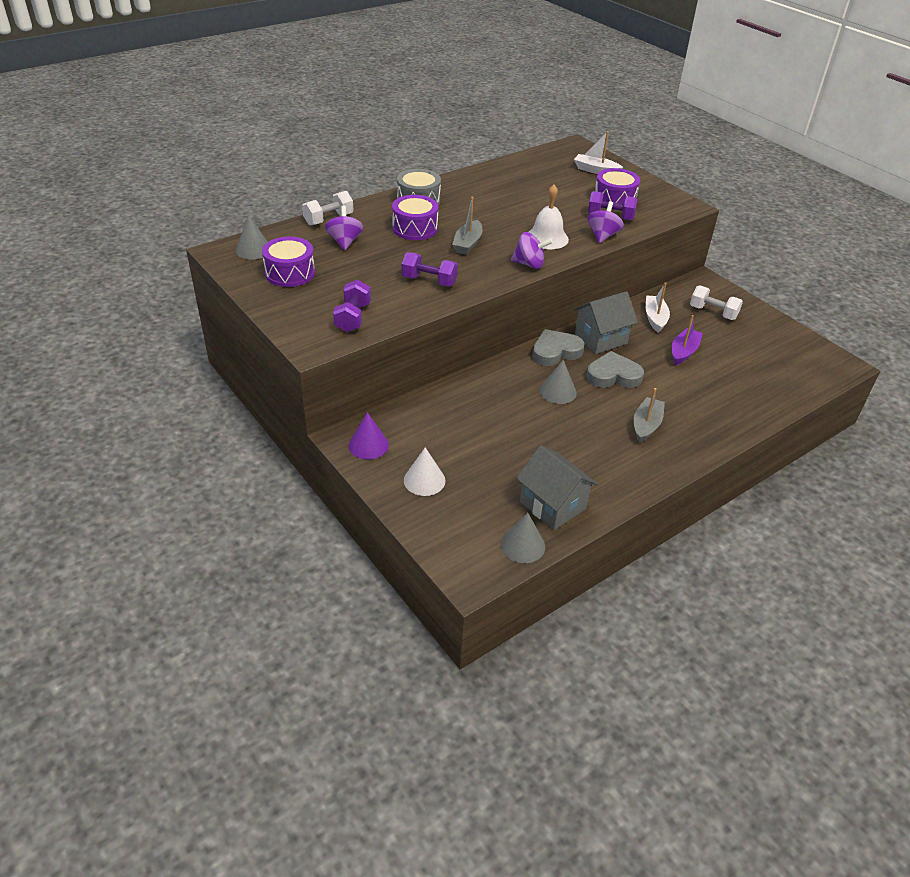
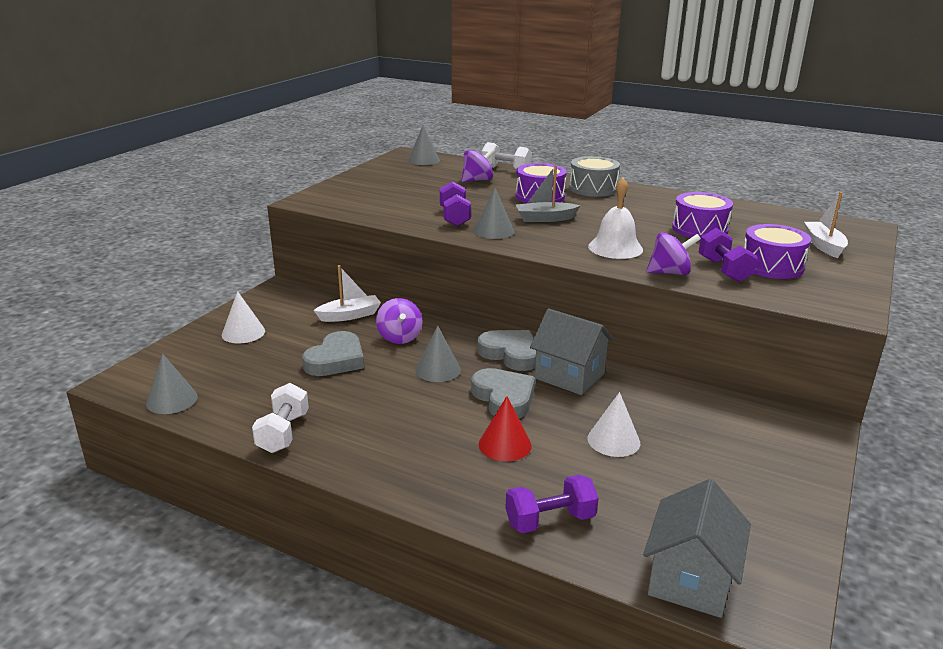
camera: 65 degrees right, 15 degrees down
purple drum [262,237,315,287] -> purple drum moved to [672,192,733,238]
purple dumbbell [333,279,371,332] -> purple dumbbell moved to [505,475,599,533]
purple cone [348,412,389,460] -> none
purple spinning top [511,232,553,269] -> purple spinning top moved to [376,298,422,344]
grey house [516,445,598,530] -> grey house moved to [643,479,751,618]
grey boat [634,388,665,443] -> none
white boat [645,282,670,333] -> white boat moved to [314,265,381,322]
purple boat [672,315,703,365] -> white cone [587,392,640,457]
white dumbbell [690,285,743,320] -> white dumbbell moved to [252,383,309,453]
none -> grey heart [302,331,364,376]
none -> grey cone [473,188,514,239]
none -> red cone [479,396,532,462]

